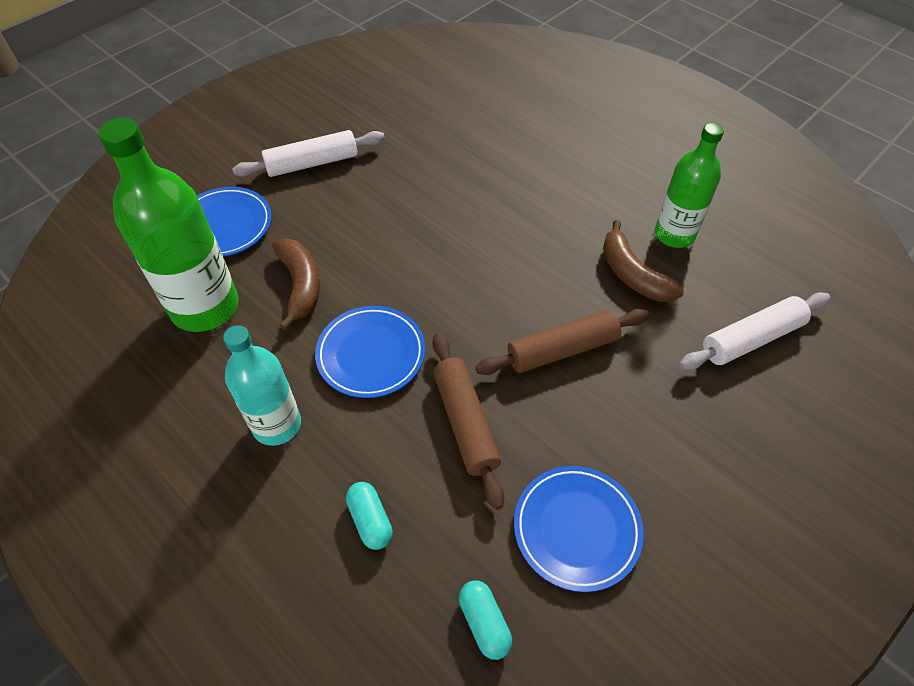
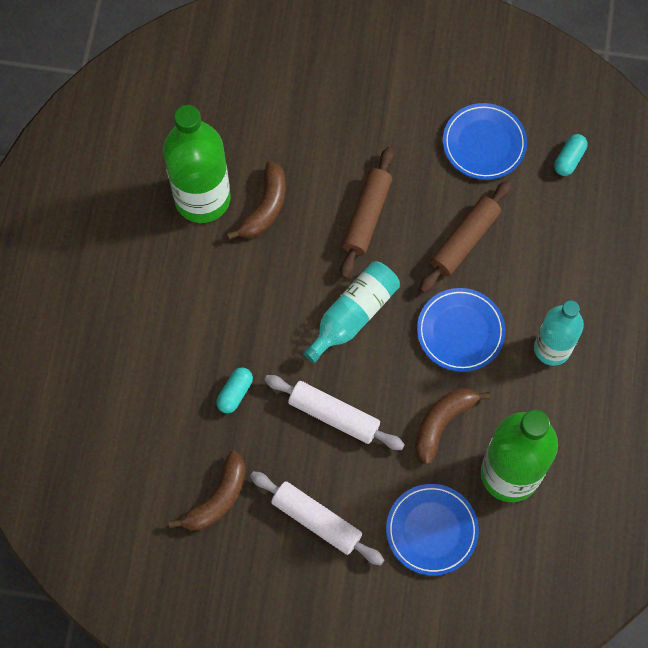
camera: 125 degrees left, 15 degrees up
turquoise capsule [346,482,393,550] -> turquoise capsule moved to [216,367,253,413]
brown rolling pin [475,309,649,375] -> brown rolling pin turned 75 degrees clockwise [340,147,394,278]
green bottle [655,123,724,248] -> green bottle [163,105,230,223], size x1.55
white rolling pin [679,292,830,370] -> white rolling pin moved to [265,375,405,450]
none -> brown banana [169,451,246,531]
none -> turquoise bottle [303,262,400,363]

